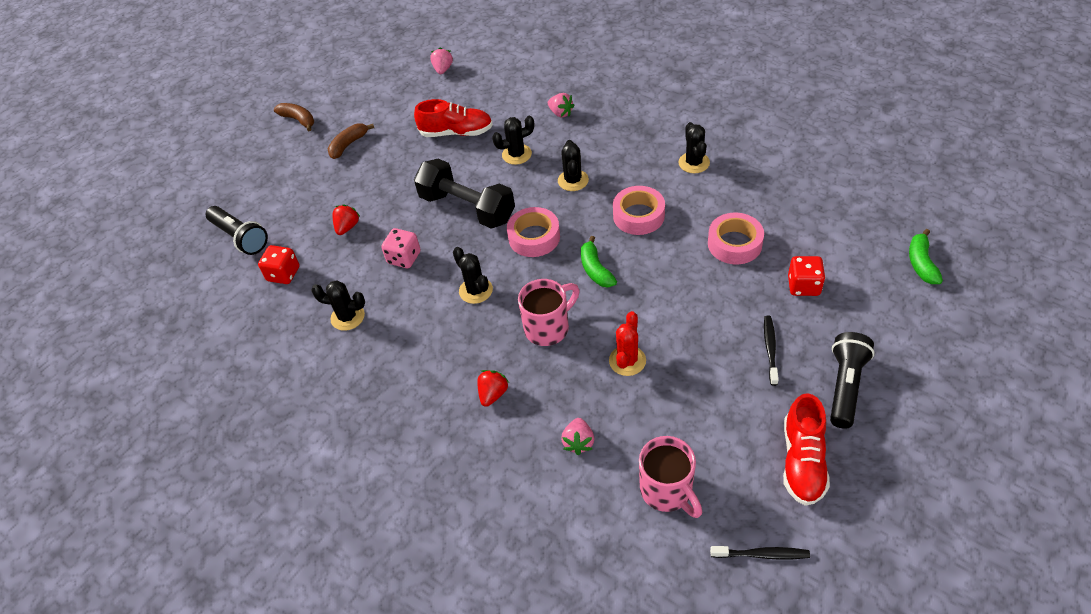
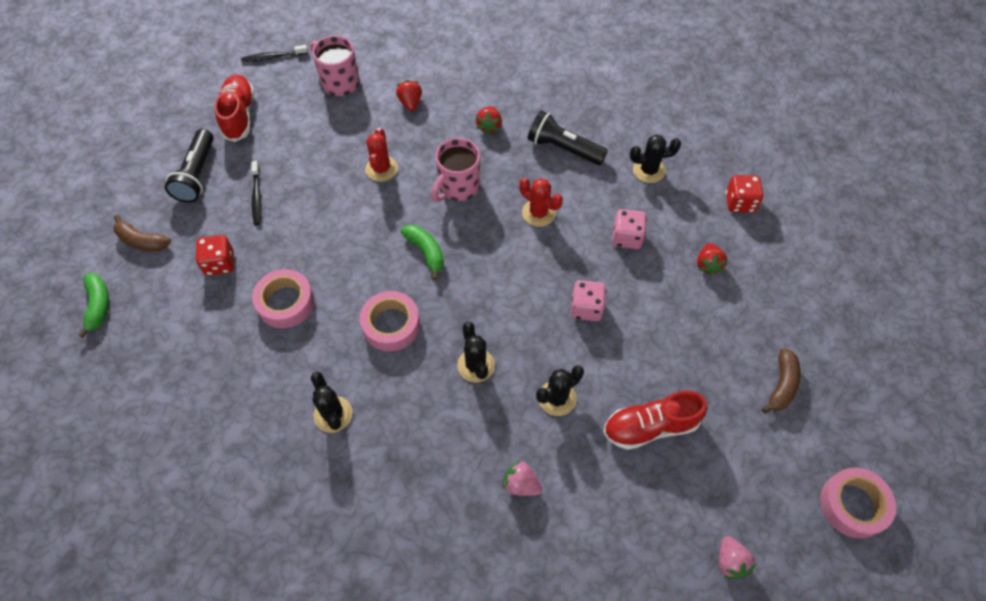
camera: 160 degrees right, 10 degrees up
black flashlight [206,206,268,255] -> black flashlight moved to [528,111,608,165]
brown banana [274,103,314,131] -> brown banana moved to [113,215,171,252]
black dumbbell [414,159,515,229] -> pink dice [571,280,606,321]
black cactus [453,247,493,304] -> red cactus [519,178,563,227]
pink tape [507,207,560,257] -> pink tape moved to [820,468,896,539]
pink strawberry [561,418,594,455] -> red strawberry [396,80,422,111]

